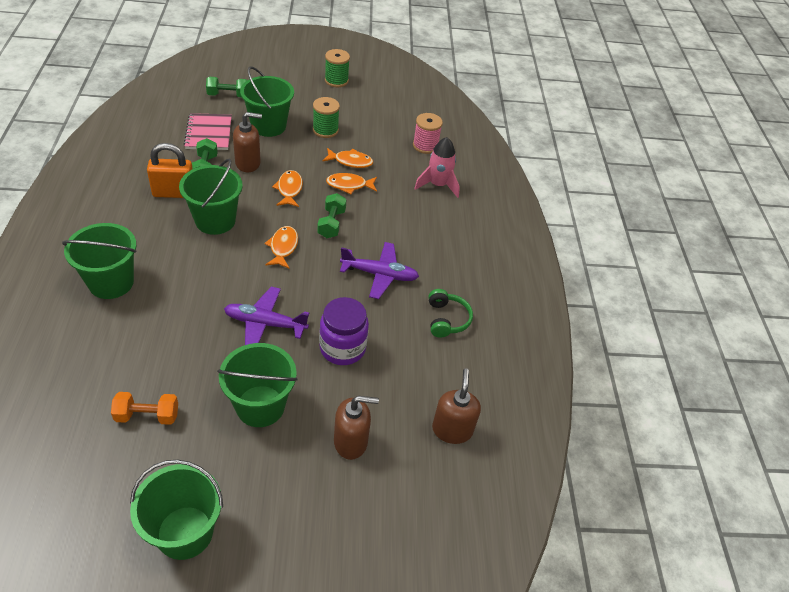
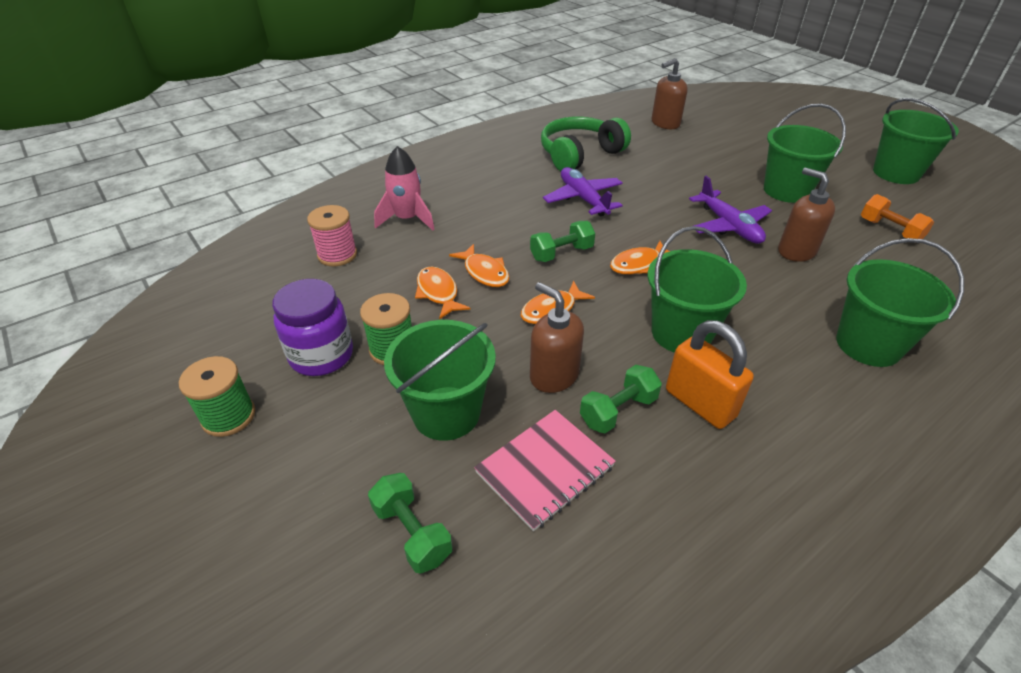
camera: 120 degrees left, 5 degrees down
purple jar [319,297,369,365] -> purple jar moved to [272,279,353,376]
brown soap dispenser [334,396,379,460] -> brown soap dispenser moved to [778,168,835,262]
green headphones [429,289,473,338] -> green headphones [541,117,631,171], size x1.71

